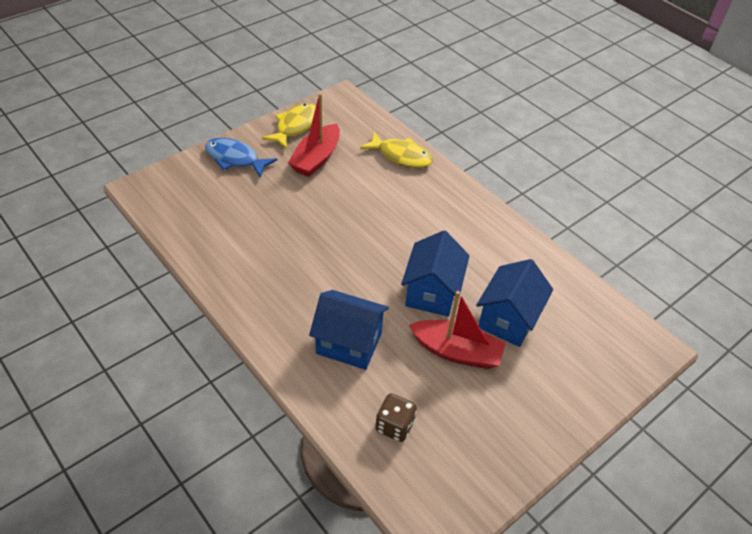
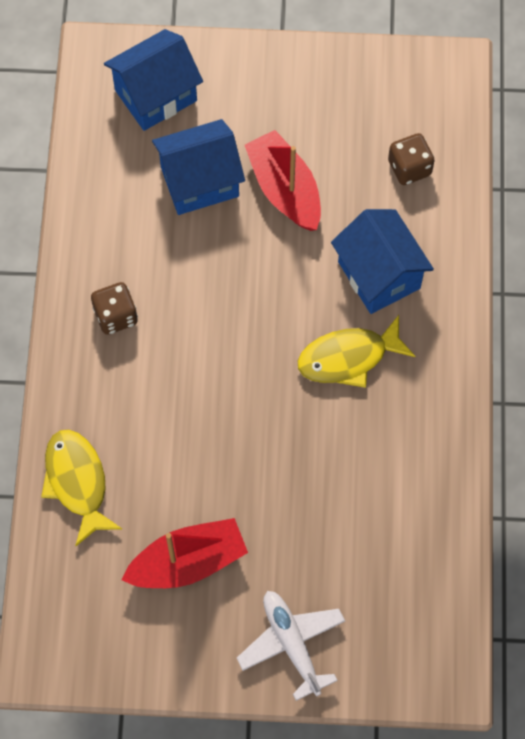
camera: 135 degrees left, 20 degrees up
blue fish [205,138,277,178] -> white plane [237,591,345,701]
yellow fish [262,103,316,149] -> yellow fish moved to [298,315,415,388]
blue house [401,230,470,317] -> blue house moved to [104,29,203,131]
none -> brown dice [91,282,138,335]

